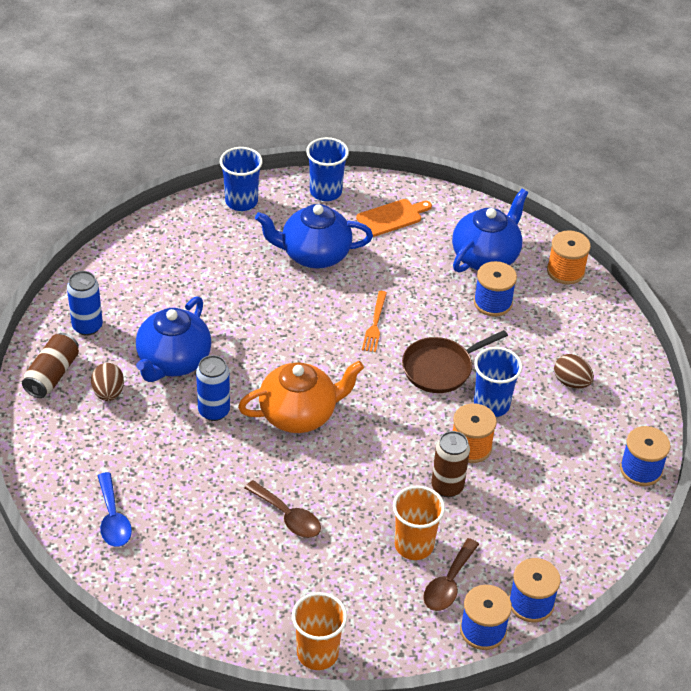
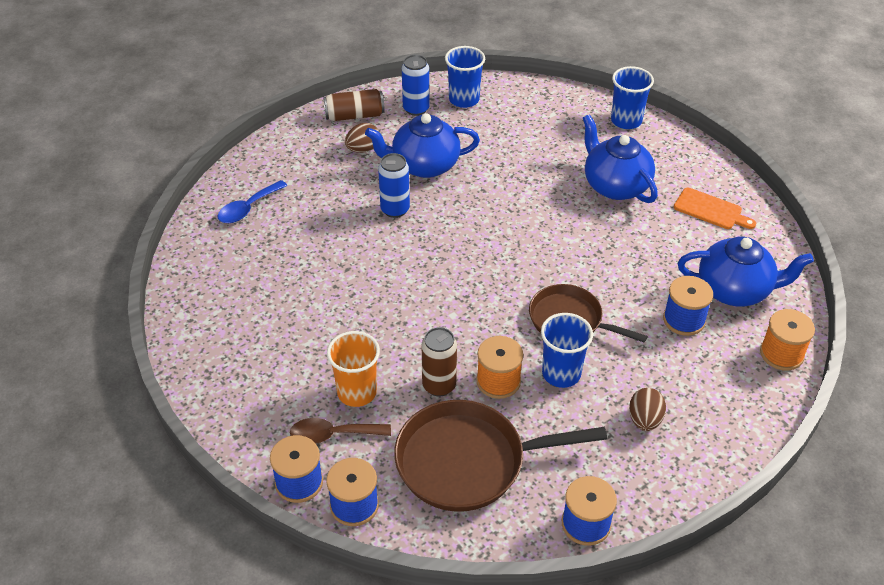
camera: 60 degrees right, 0 degrees up
orange teapot [238,361,364,433] -> none
brown spoon [245,480,321,538] -> none
orange cup [292,592,347,670] -> none
blue cup [306,137,349,201] -> blue cup moved to [445,46,485,108]
orange fork [362,291,387,352] -> none
none -> brown pan [394,400,607,512]

